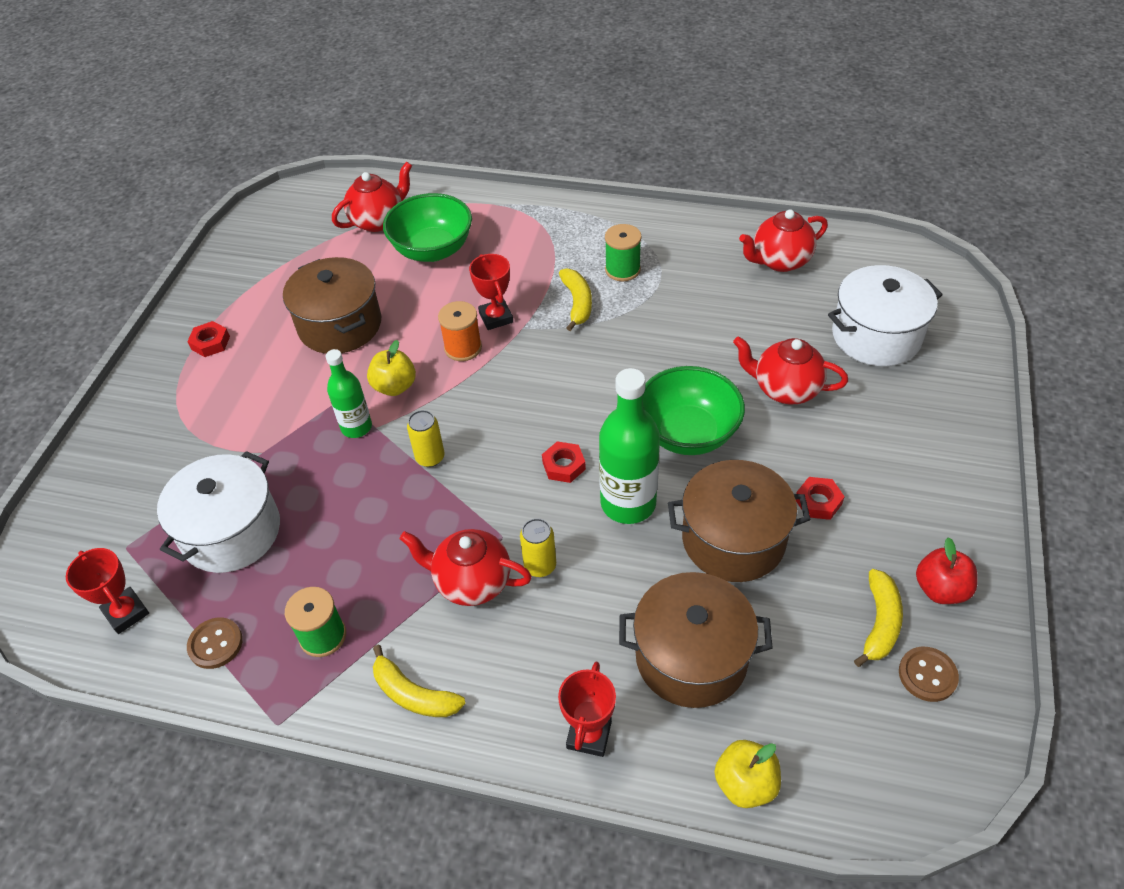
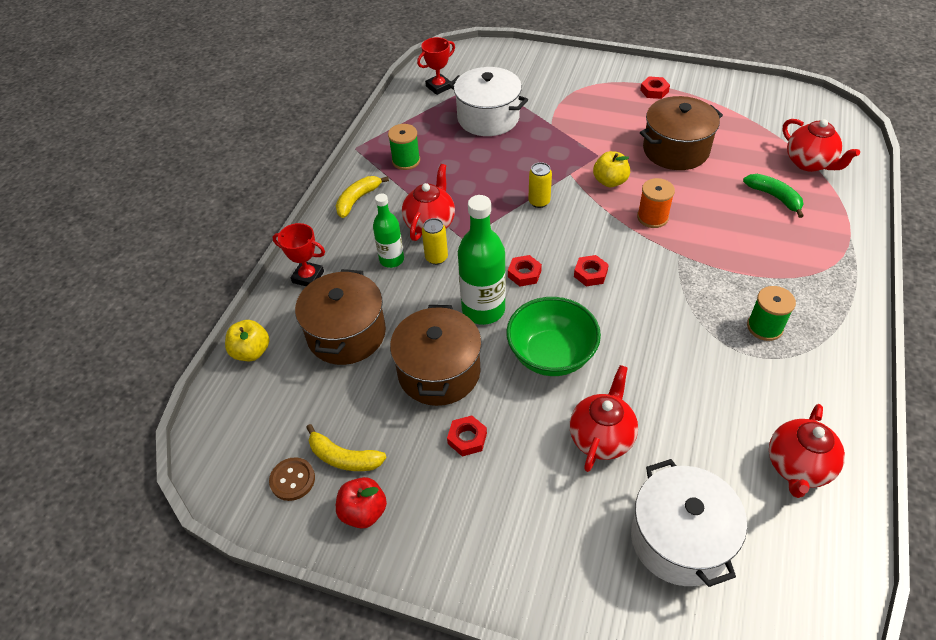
camera: 95 degrees right, 0 degrees up
brown button [187,617,243,669] -> none
green bottle [325,349,372,438] -> green bottle moved to [373,194,404,268]
green bowl [383,193,472,262] -> green banana [743,174,804,218]
red trophy [469,254,513,330] -> none
yellow banana [559,268,592,331] -> none
red teapot [739,209,828,272] -> red teapot turned 135 degrees counterclockwise [769,404,845,498]
none -> red nut [574,255,609,286]

